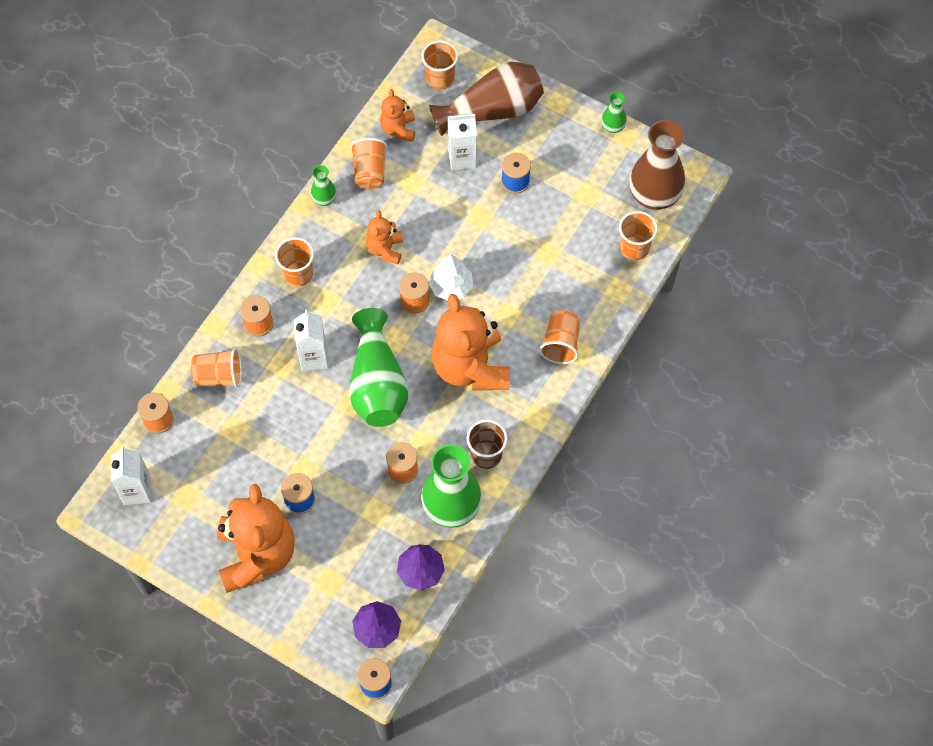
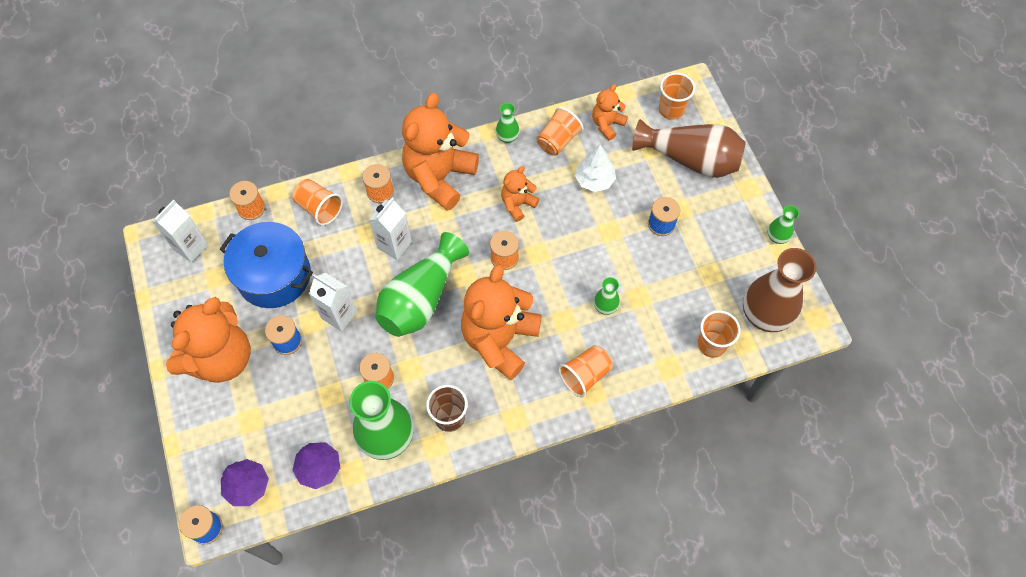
camera: 40 degrees right, 0 degrees up
orange cup [275,237,314,287] -> orange teddy bear [402,93,479,211]
white tree [429,254,473,301] -> white tree moved to [575,145,616,192]
white carton [448,113,477,170] -> white carton moved to [309,273,357,331]
none -> blue pot [220,222,313,308]
none -> green vase [594,277,620,315]

